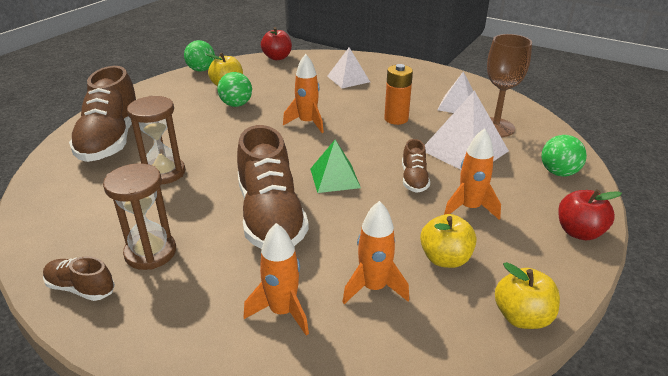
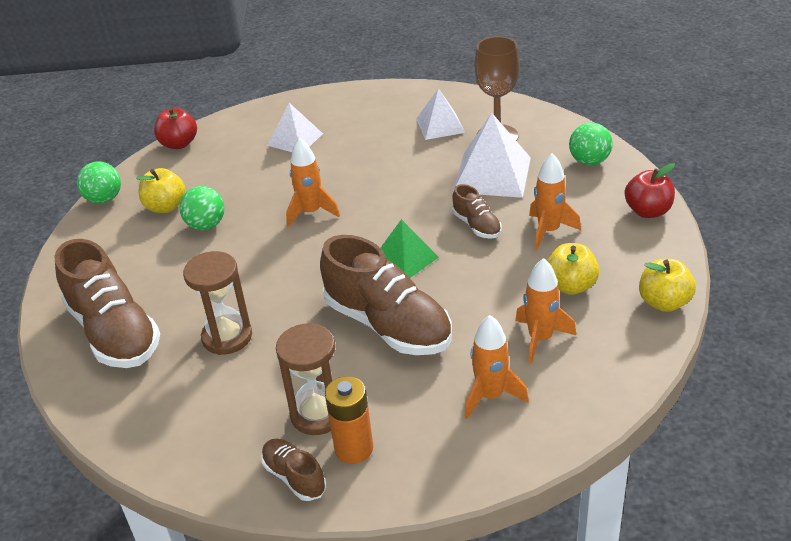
camera: 30 degrees left, 5 degrees up
brown shoe [43,256,115,301] -> brown shoe turned 60 degrees clockwise [261,439,326,501]
orange battery [384,64,413,125] -> orange battery moved to [325,376,373,464]

